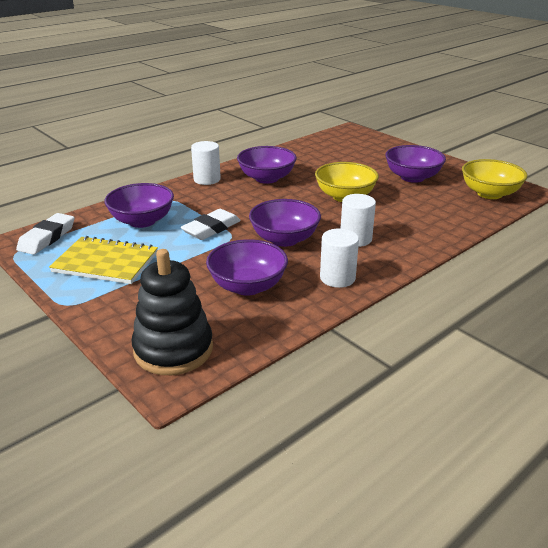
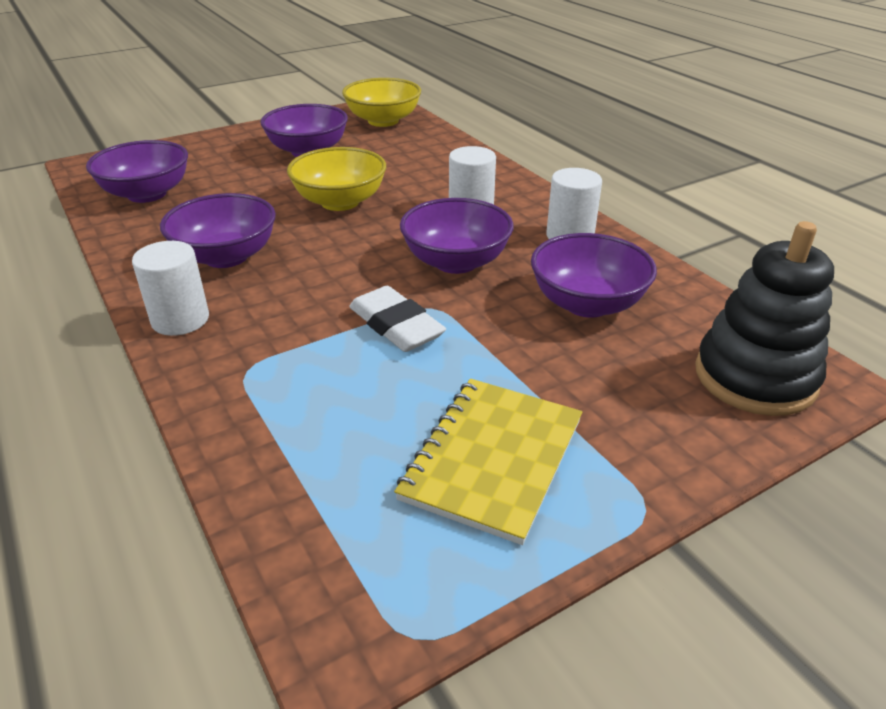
camera: 80 degrees left, 5 degrees up
white eraser [16,213,74,255] -> none
purple bowl [104,183,174,228] -> purple bowl moved to [86,140,188,203]

